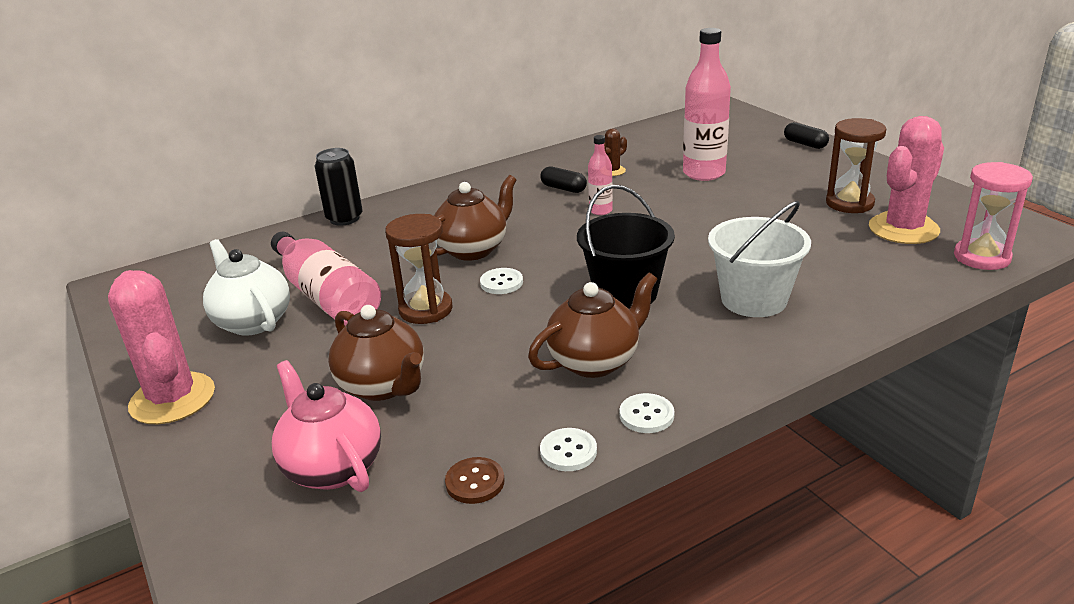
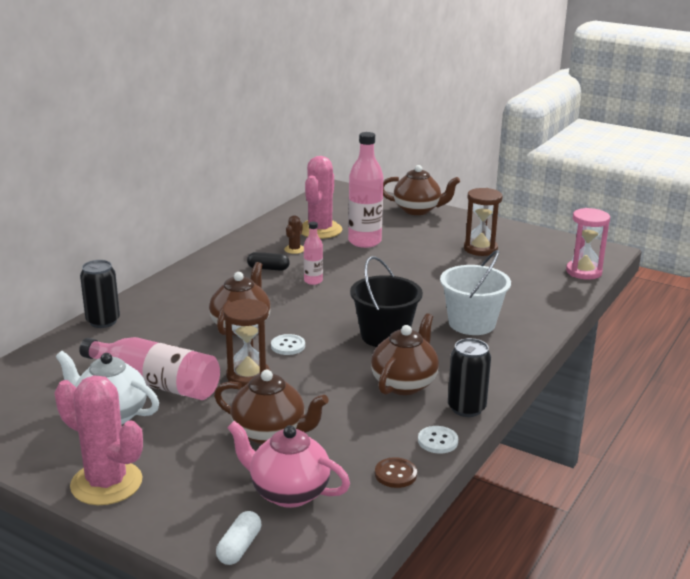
camera: 30 degrees left, 5 degrees down
white button [619,393,674,433] -> black can [448,338,491,417]
black capsule [784,122,829,149] -> brown teapot [383,165,460,215]
pink cactus [869,116,944,244] -> pink cactus moved to [302,156,342,239]
none -> white capsule [216,511,261,565]

